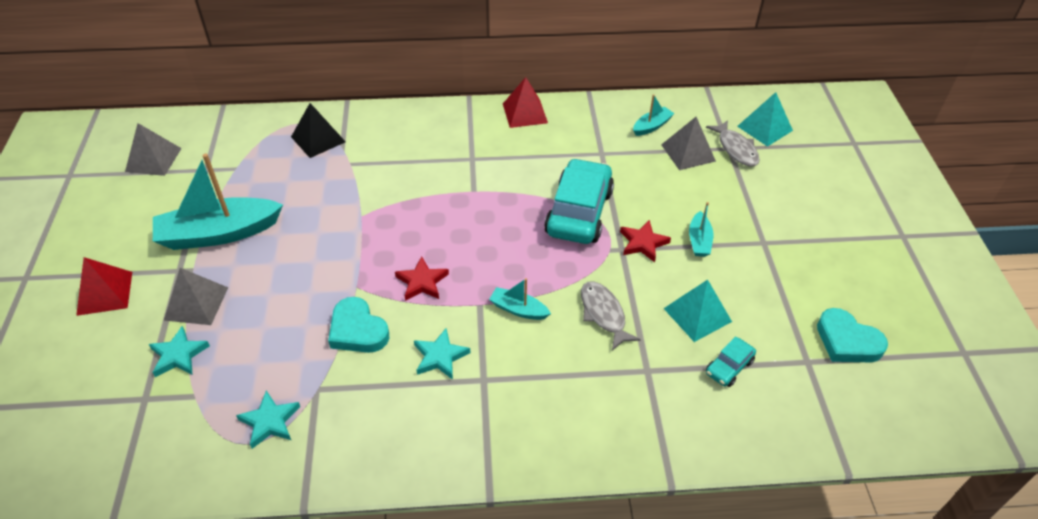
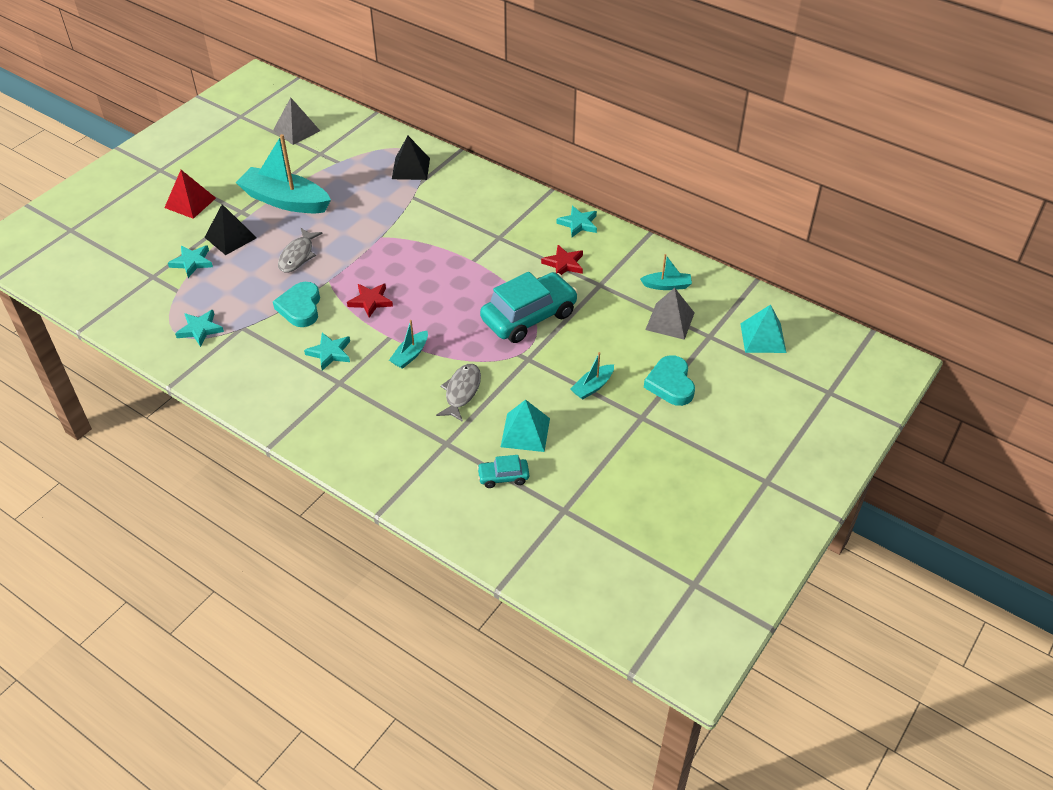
camera: 40 degrees right, 0 degrees up
grey pyramid [164,268,228,325] -> black pyramid [204,204,257,255]
turquoise boat [489,278,551,320] -> turquoise boat turned 120 degrees counterclockwise [389,320,428,369]
red pyramid [503,77,548,128] -> turquoise star [557,206,597,237]
red star [620,220,671,262] -> red star moved to [541,245,583,275]
grey fish [706,120,760,166] -> grey fish moved to [278,228,323,273]
turquoise heart [817,308,888,362] -> turquoise heart moved to [644,355,695,406]

